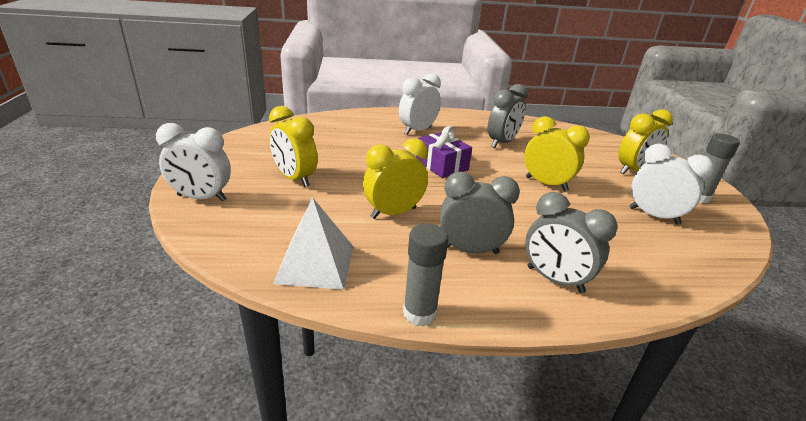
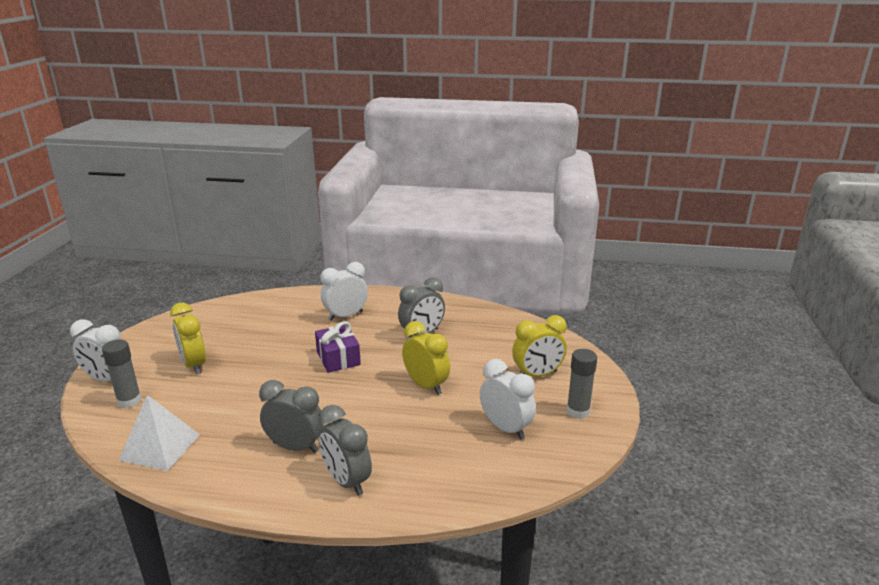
camera: 15 degrees right, 5 degrees down
yellow clock [363,138,428,219] -> none
grey glue stick [403,223,449,326] -> grey glue stick moved to [102,339,142,408]

